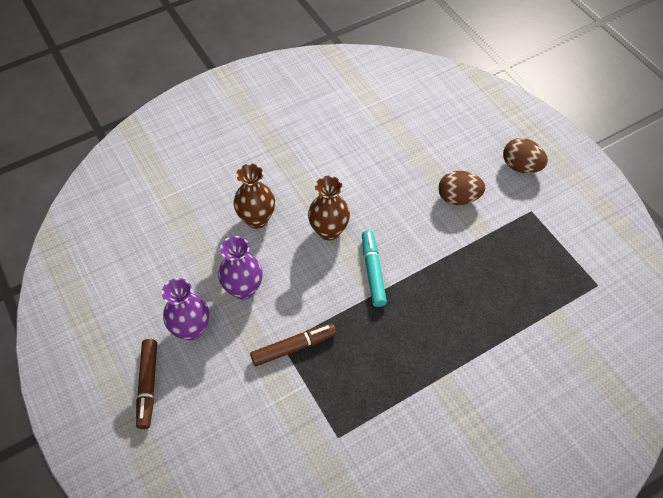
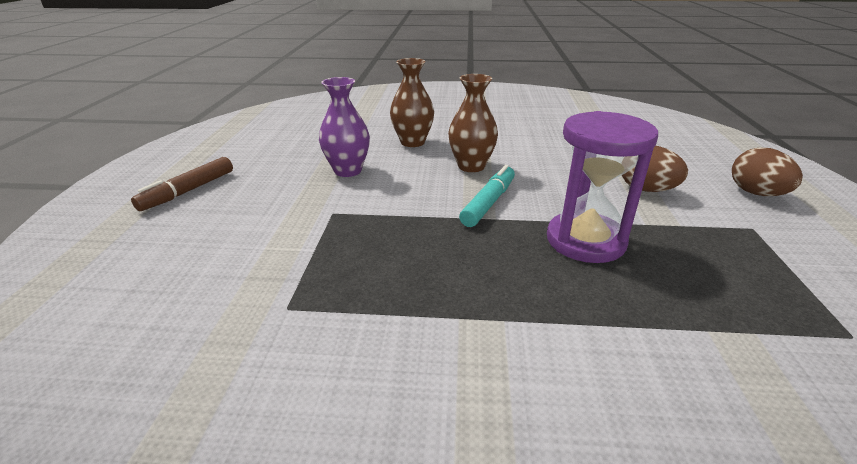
camera: 35 degrees right, 25 degrees down
purple vase [162,278,209,341] -> none
brown marker [250,323,336,366] -> none
none -> purple hourglass [547,111,658,263]

